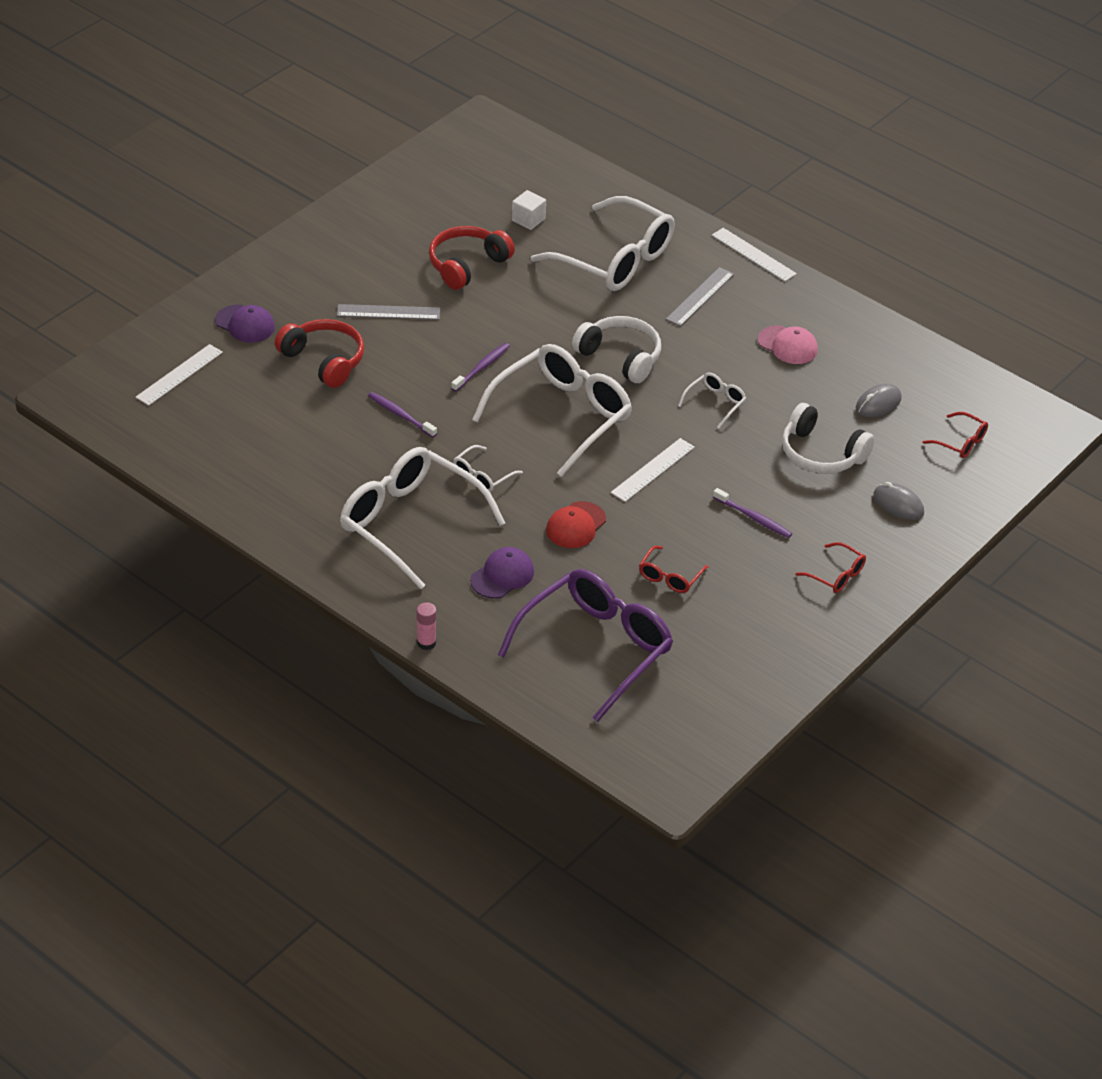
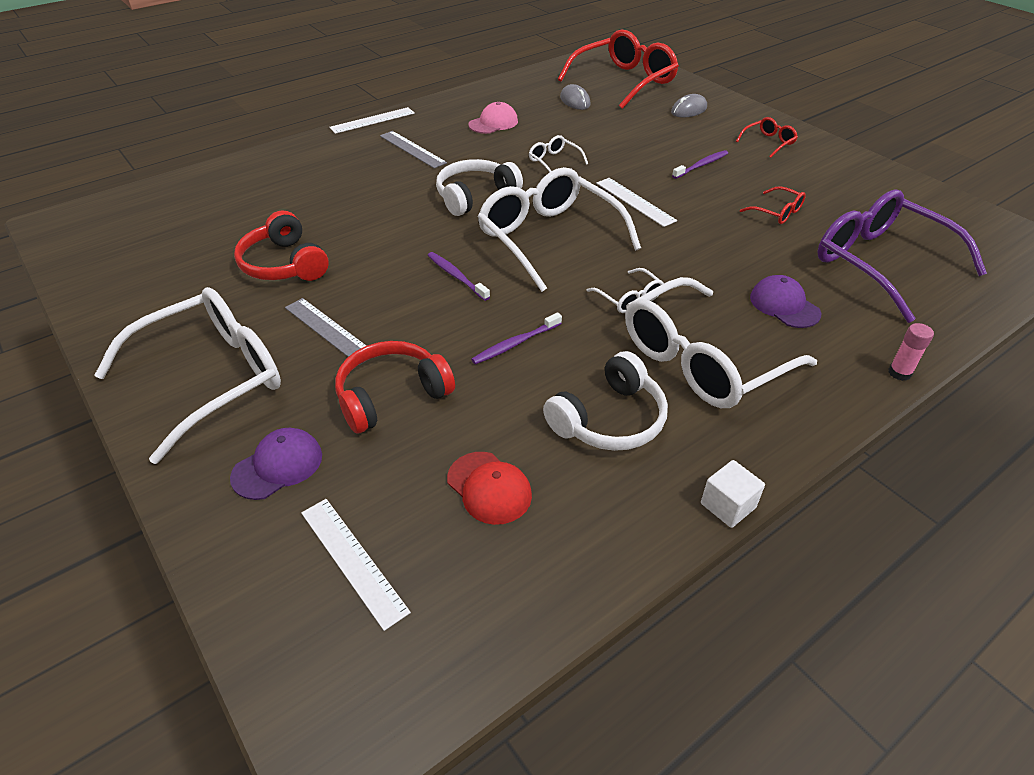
camera: 75 degrees left, 0 degrees up
grey ruler [337,304,440,320] -> grey ruler turned 60 degrees counterclockwise [285,298,367,365]
white cube [512,190,546,230] -> white cube moved to [701,460,765,528]
white glasses [531,196,675,291] -> white glasses moved to [94,287,281,464]
red cap [546,501,606,548] -> red cap moved to [447,452,532,525]
white headphones [782,403,875,474] -> white headphones moved to [543,351,668,451]
red glasses [923,412,988,458] -> red glasses [558,29,679,109], size x2.32

